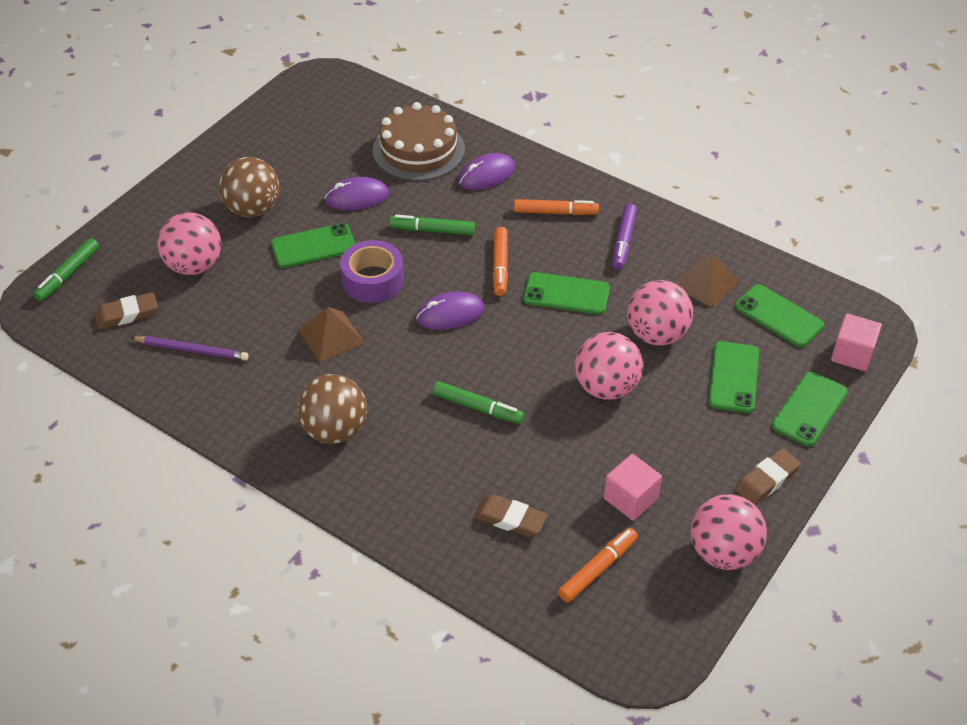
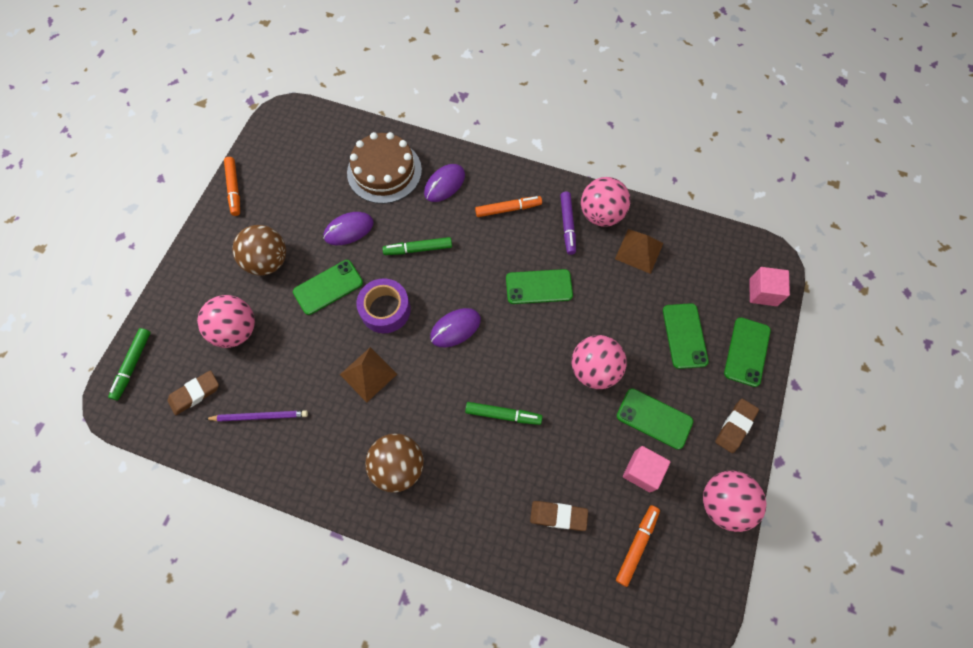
camera: 15 degrees left, 20 degrees up
orange marker [493,227,508,296] -> orange marker moved to [224,157,240,216]
pink ball [627,280,693,346] -> pink ball moved to [581,177,630,227]
green phone [735,284,824,347] -> green phone moved to [617,388,693,450]

